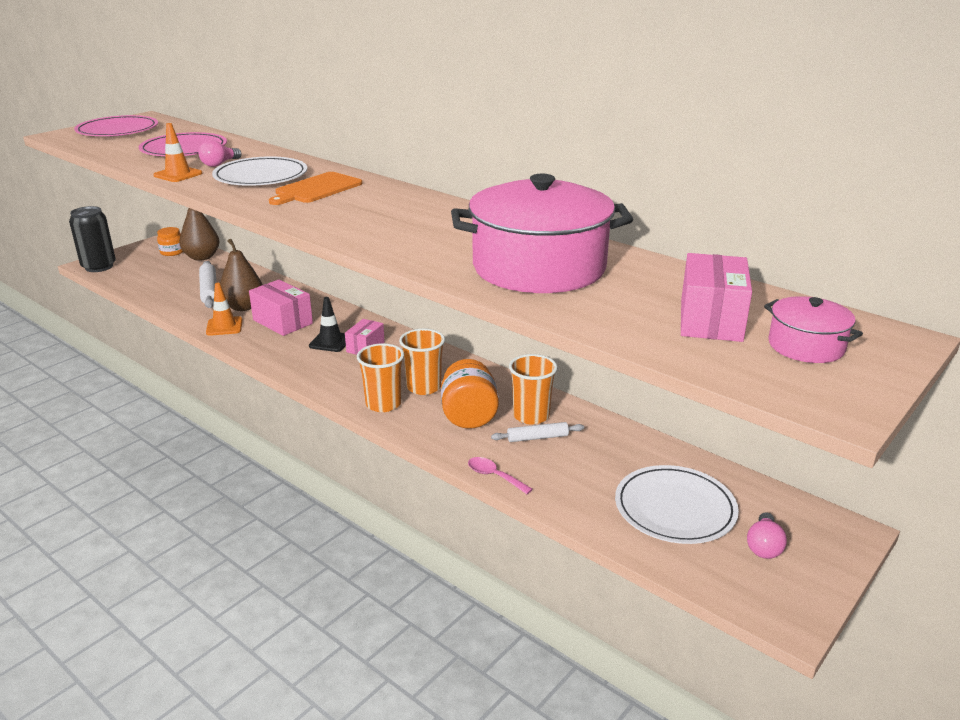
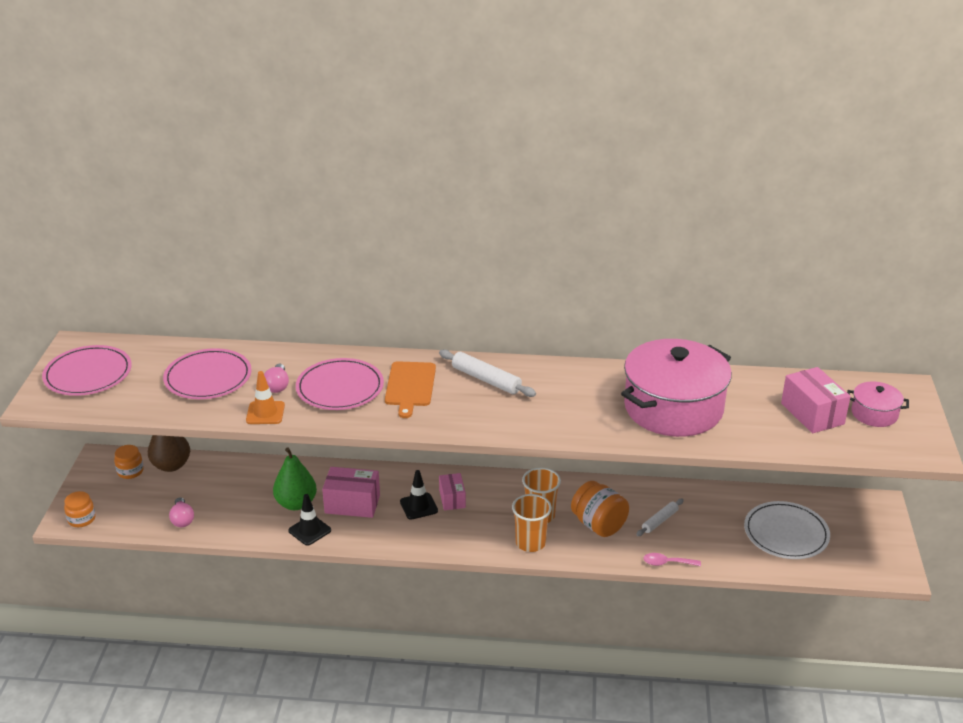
camera: 35 degrees left, 5 degrees up
black can [69,206,116,272] -> orange jar [64,491,96,527]
white rolling pin [199,261,217,308] -> white rolling pin moved to [439,349,536,397]
orange traffic cone [206,283,243,336] -> black traffic cone [288,494,331,546]
white plate [212,156,307,186] -> pink plate [296,358,384,410]
brown pear [220,239,263,311] -> green pear [273,447,317,510]
orange cup [509,354,557,425] -> none
pink light bulb [747,512,787,559] -> pink light bulb moved to [169,497,194,527]

